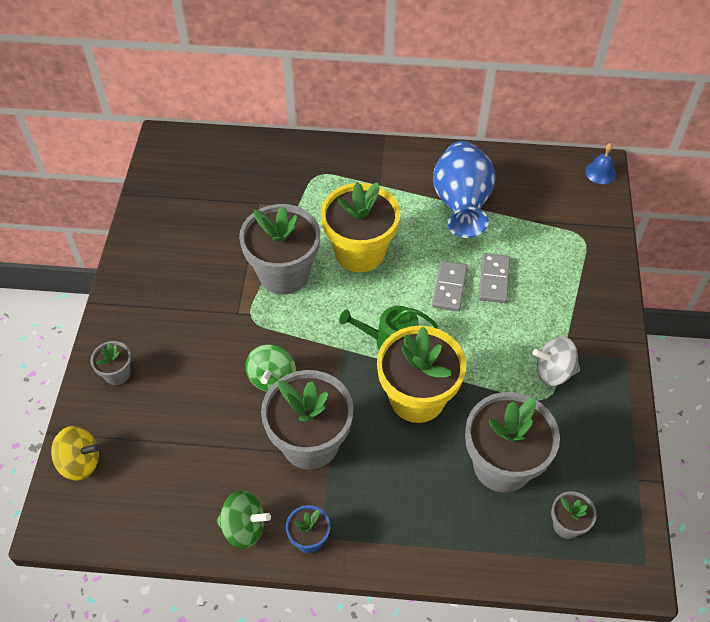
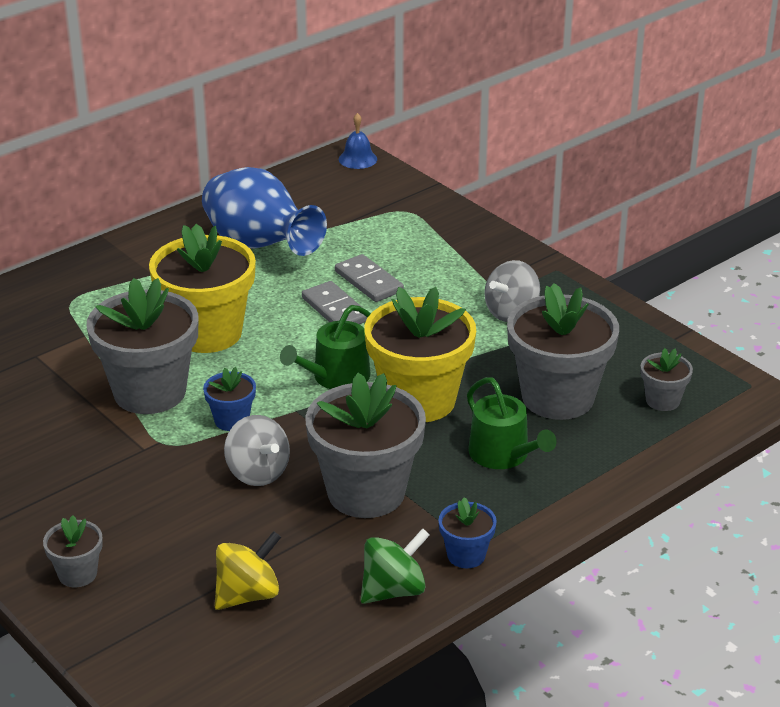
camera: 45 degrees left, 20 degrees down
yellow spinning top [51,426,100,481] -> yellow spinning top moved to [215,531,281,610]
green spinning top [245,344,296,392] -> grey spinning top [224,415,290,486]
none -> blue flower pot [203,367,256,431]
none -> green watering can [467,377,557,469]

